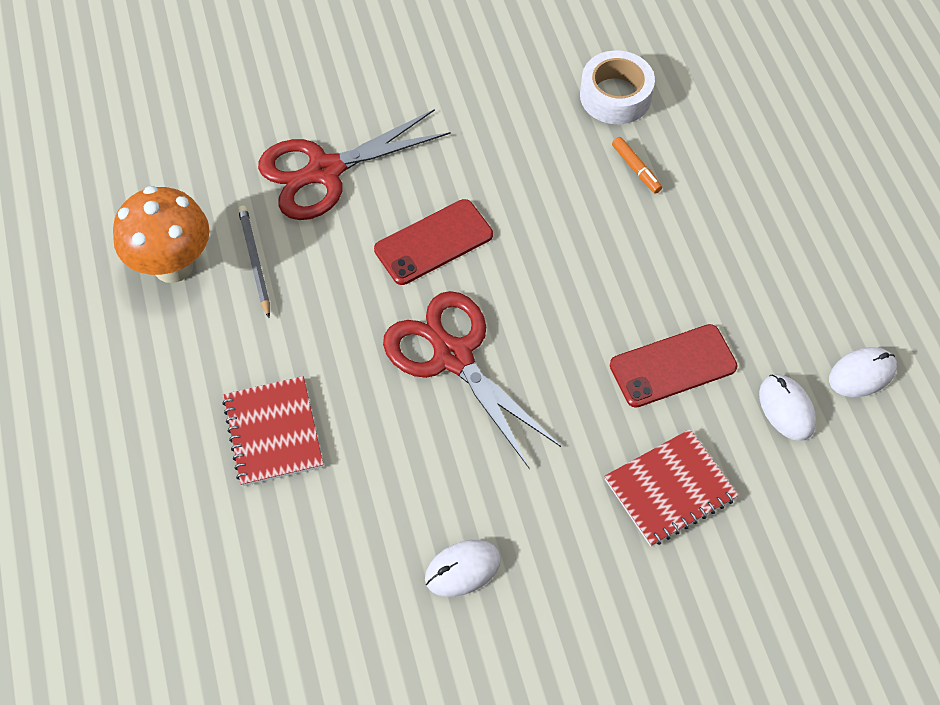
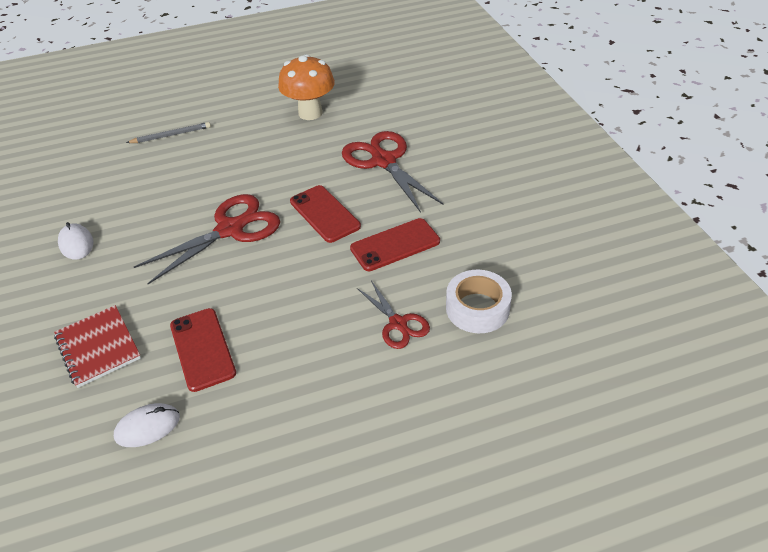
camera: 90 degrees right, 15 degrees down
red notebook [222,376,324,486] -> none
grey pencil [238,205,270,318] -> grey pencil moved to [126,122,211,143]
orange marker [612,137,662,194] -> red scissors [357,281,430,349]
white mouse [829,347,897,397] -> none
none -> red phone [350,218,440,271]

